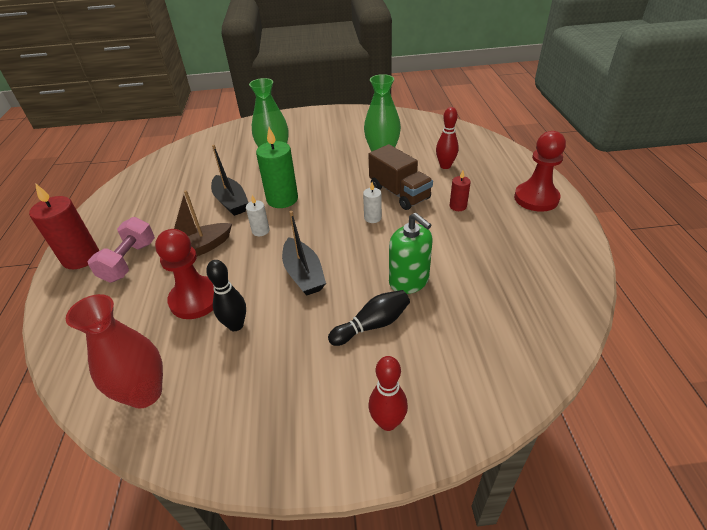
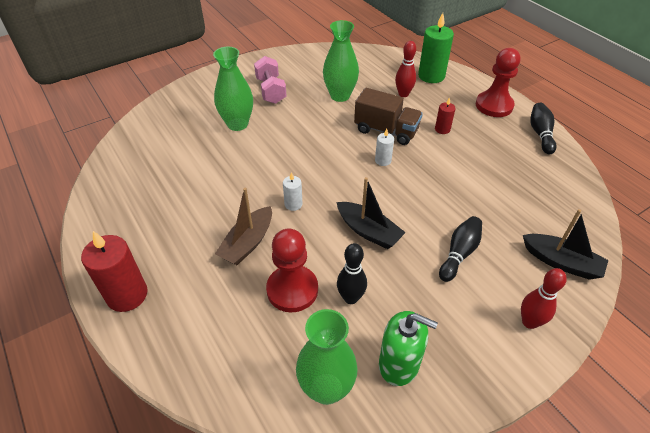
camera: 30 degrees left, 5 degrees up
red vase [66,294,163,409] -> green vase [296,309,358,405]
pink dumbbell [88,217,155,283] -> pink dumbbell moved to [254,56,287,104]
black boat [211,145,249,216] -> black boat moved to [523,209,609,280]
green candle [256,127,298,208] -> green candle moved to [418,13,454,83]
green soap dispenser [389,213,433,294] -> green soap dispenser moved to [379,311,438,386]
none -> black bowling pin [530,103,557,154]

